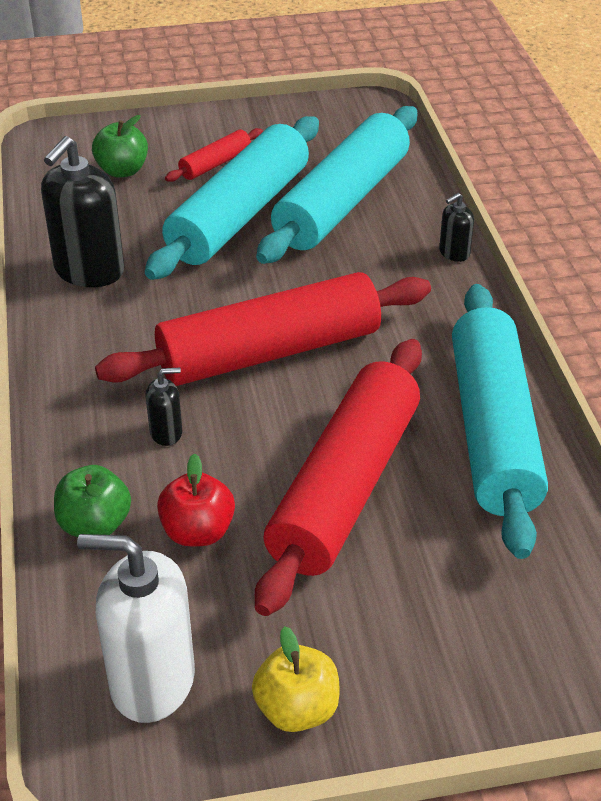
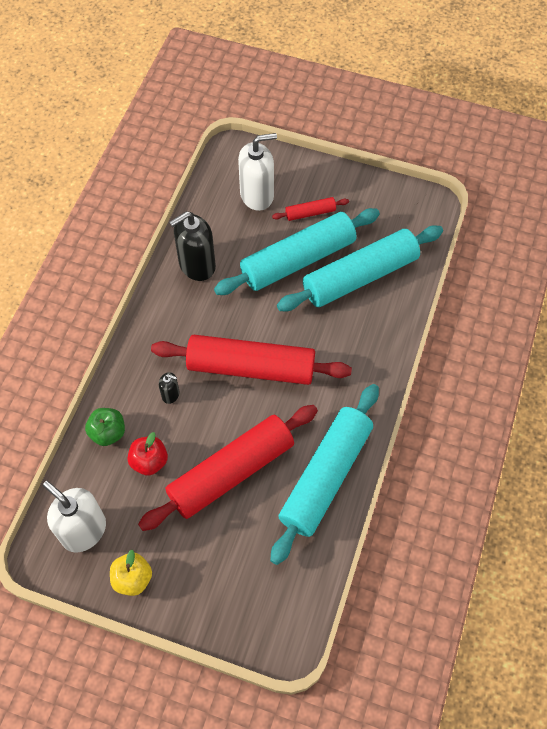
camera: 30 degrees right, 20 degrees up
green apple [92,115,148,178] -> white soap dispenser [238,133,277,211]
black soap dispenser [439,193,474,262] -> none

